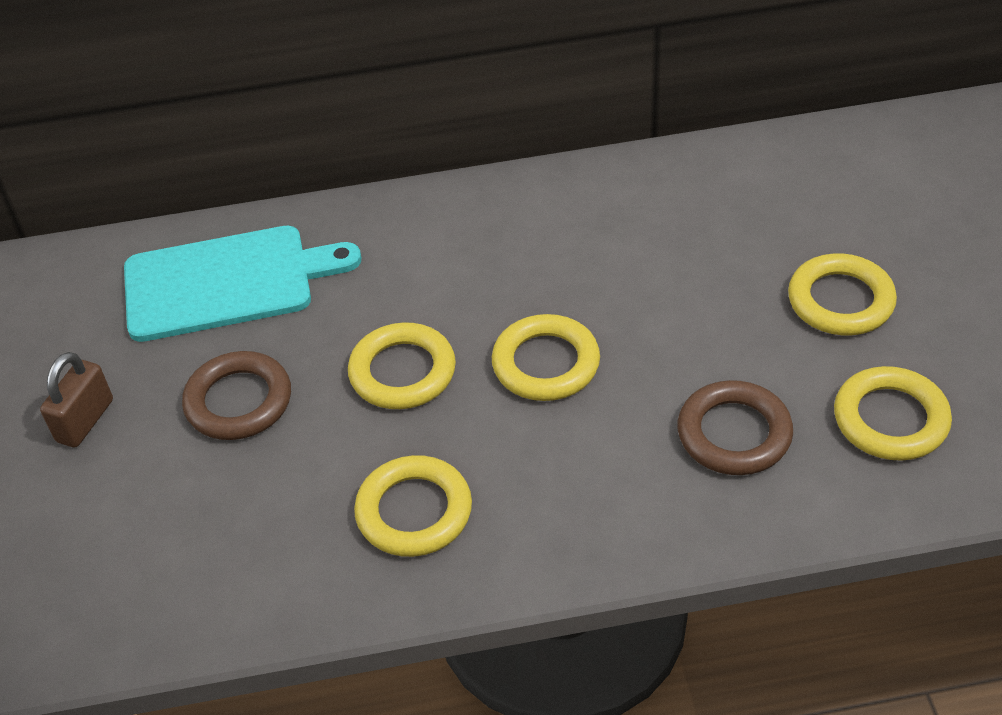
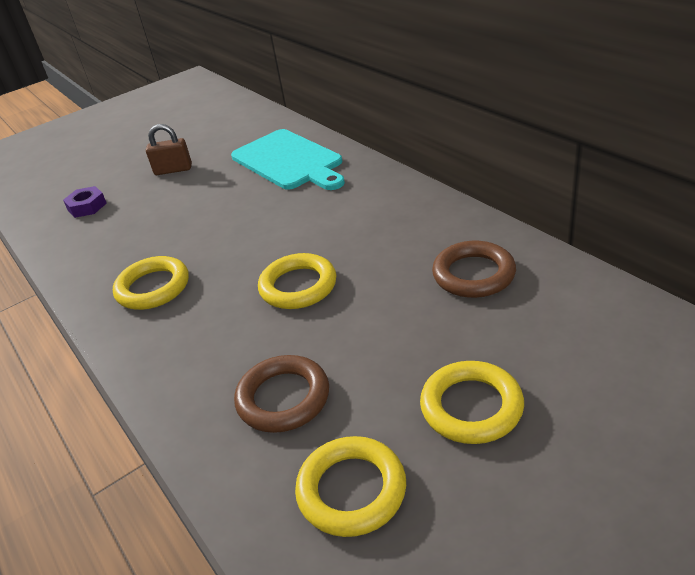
camera: 65 degrees right, 10 degrees down
brown ring [182,351,291,440] -> brown ring moved to [432,241,516,298]
yellow ring [348,323,456,409] -> none
none -> purple nut [63,186,107,218]

